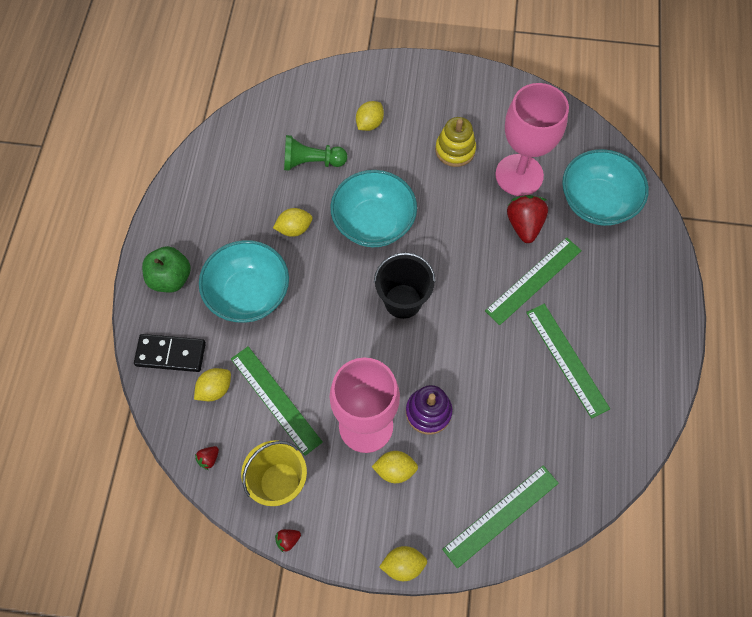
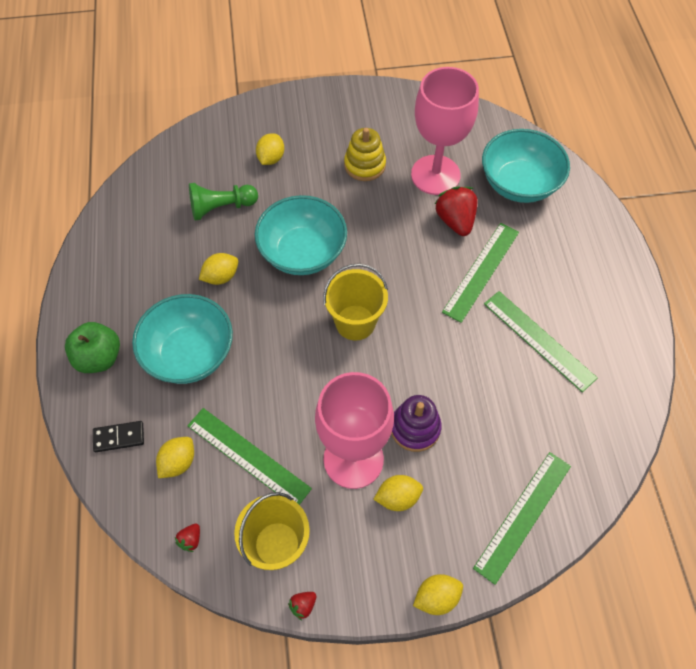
camera: 15 degrees left, 5 degrees down
black domino [134,334,206,372] -> black domino [93,421,144,452], size x0.66
black bucket [374,252,435,319] -> yellow bucket [323,263,388,340]

